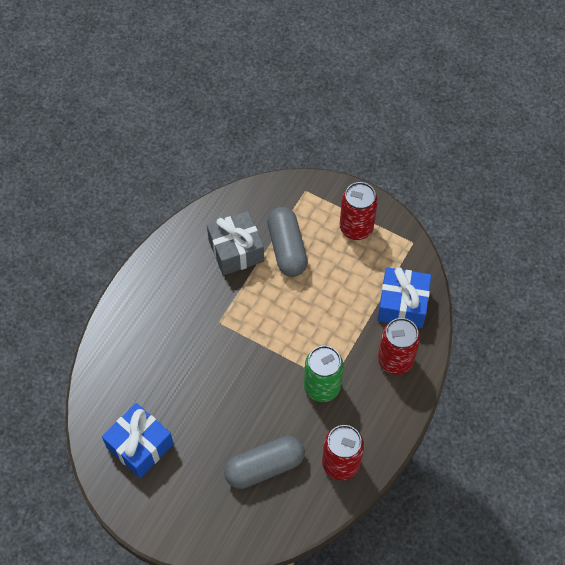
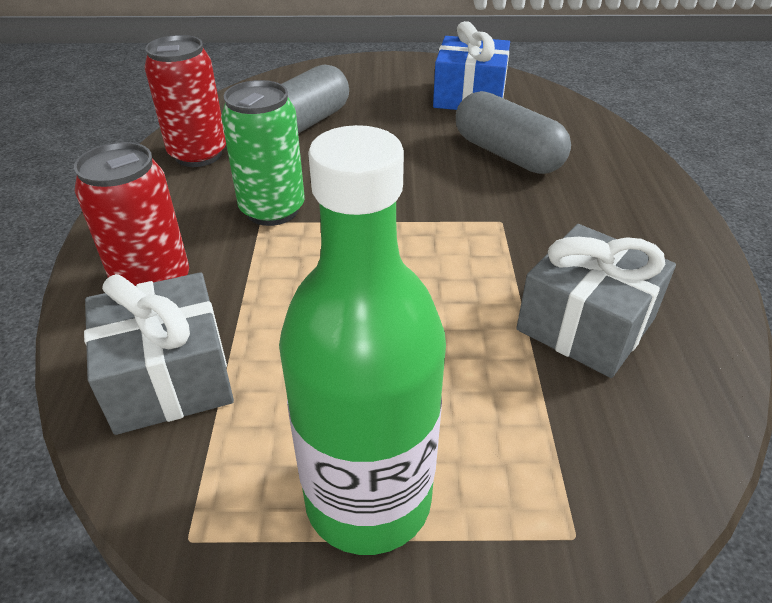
camera: 150 degrees right, 20 degrees down
grey capsule [267,207,308,277] -> grey capsule moved to [456,91,571,174]
red can [340,182,378,240] -> green bottle [279,125,446,555]
blue gift [378,267,431,328] -> grey gift [84,272,234,435]

